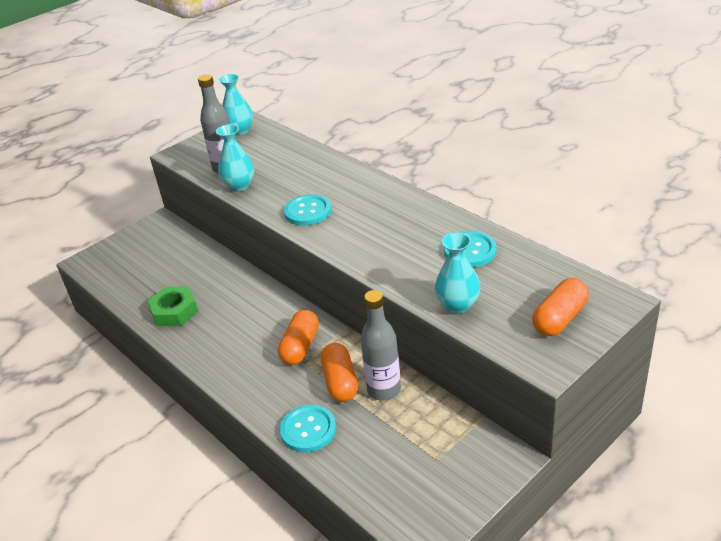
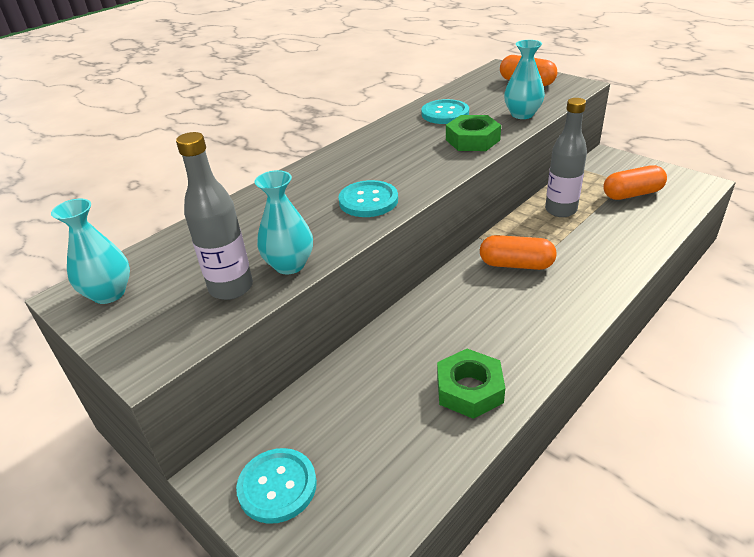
camera: 95 degrees left, 0 degrees up
turquoise button [280,405,336,452] -> turquoise button moved to [236,448,317,524]
orange capsule [321,343,358,402] -> orange capsule moved to [603,165,667,200]
none -> green nut [446,115,501,151]

